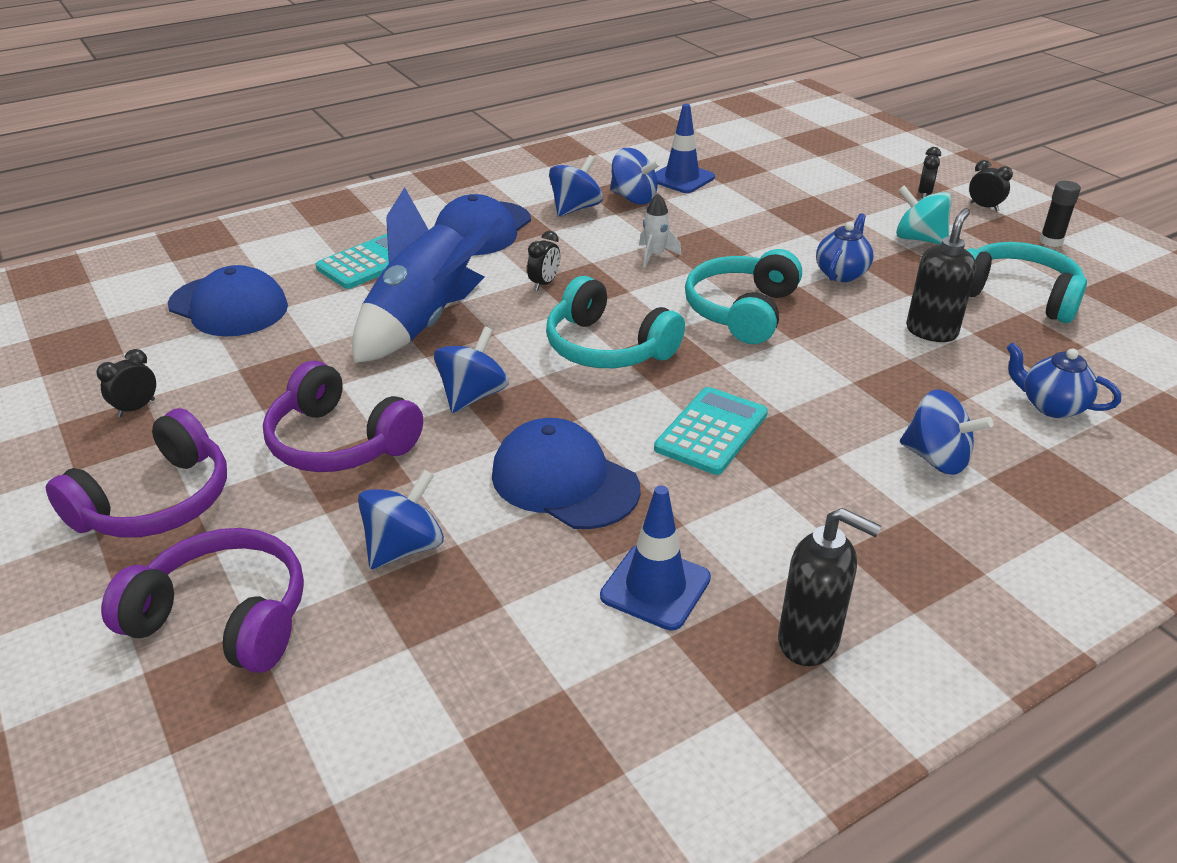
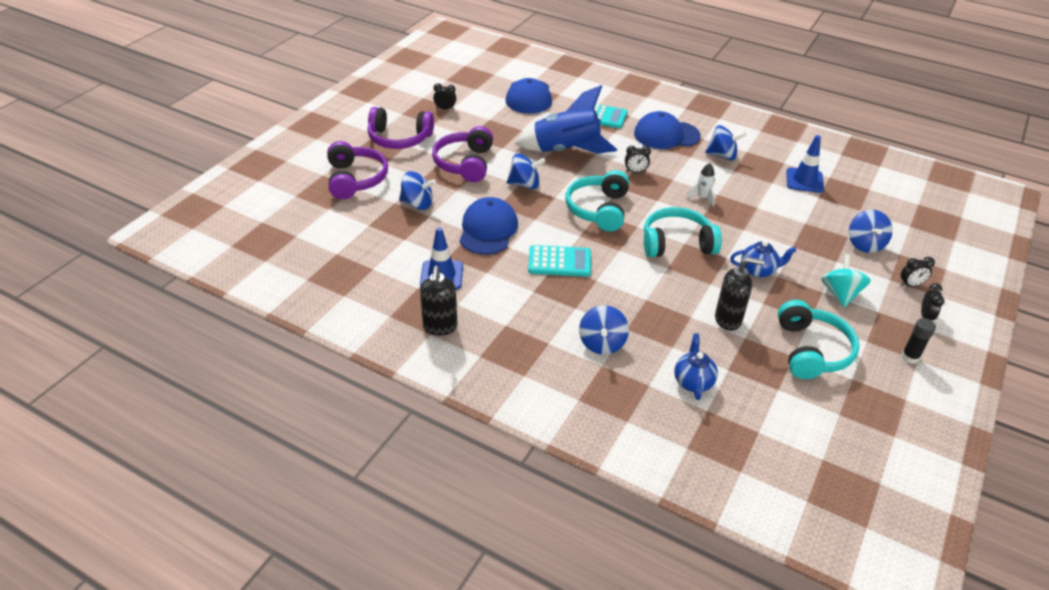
camera: 60 degrees right, 5 degrees up
blue spinning top [610,148,661,204] -> blue spinning top moved to [849,210,893,253]

